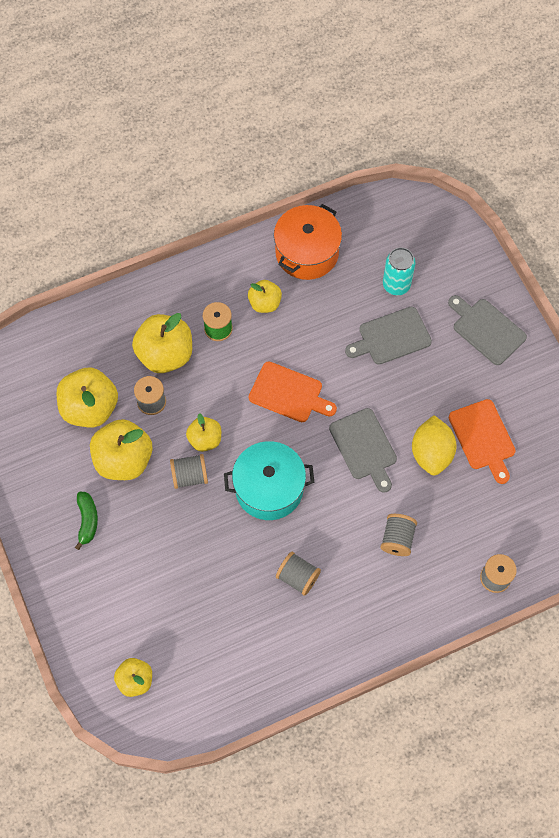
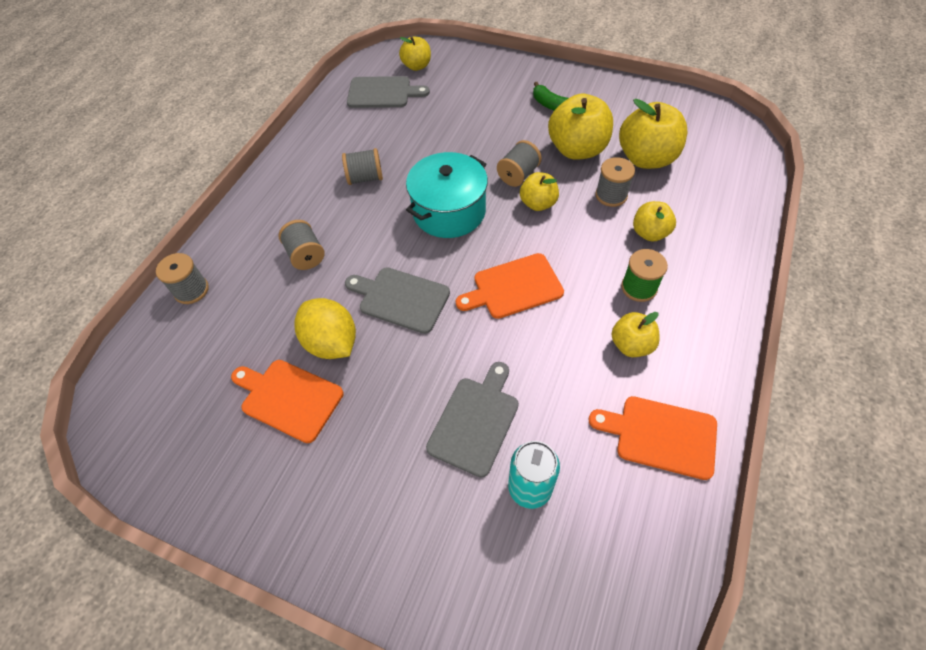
camera: 140 degrees right, 10 degrees down
yellow apple [132,313,192,373] -> yellow apple [633,201,676,242], size x0.58
orange pot [274,204,342,280] -> orange cutting board [589,396,717,480]
grey cutting board [448,295,527,365] -> grey cutting board moved to [347,76,430,108]

